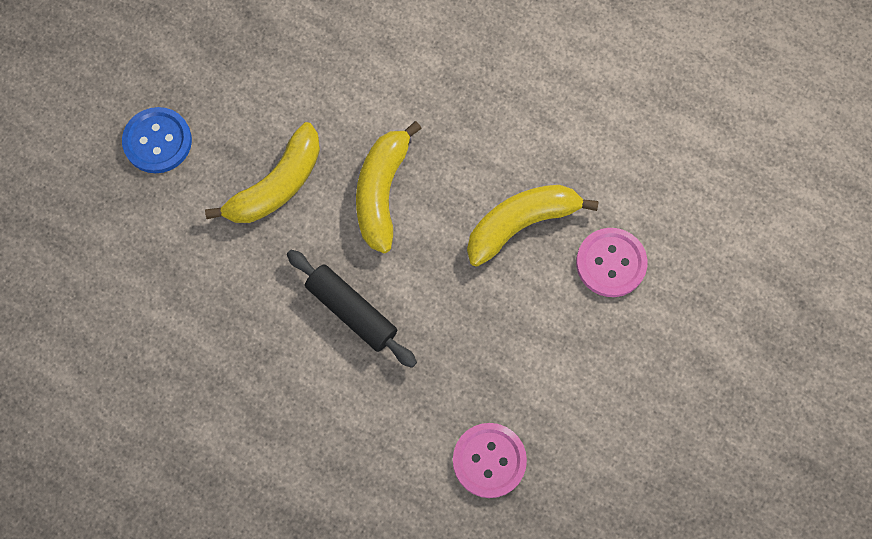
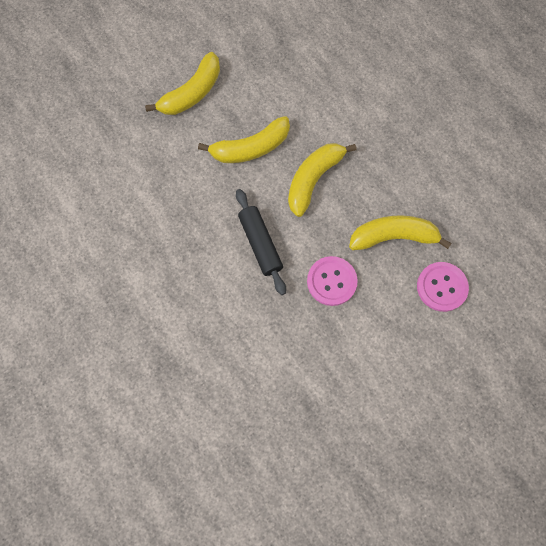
camera: 25 degrees right, 0 degrees up
blue button [122,107,192,173] -> yellow banana [145,52,220,115]
pink button [453,423,527,498] -> pink button moved to [307,256,358,306]

